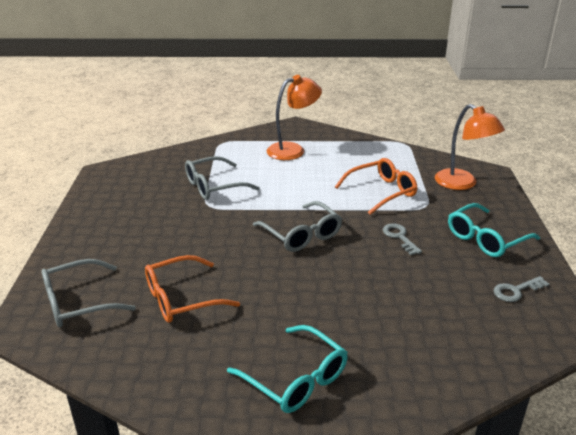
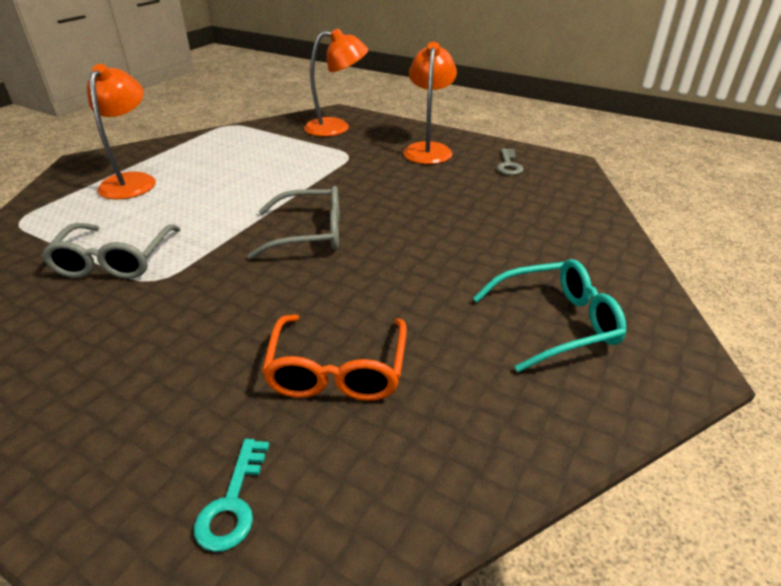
camera: 60 degrees left, 5 degrees up
grey glasses [41,259,136,327] -> turquoise key [194,439,270,552]
orange glasses [335,158,417,215] -> none
grey key [383,224,422,255] -> none
turquoise glasses [448,203,540,257] -> orange lamp [403,42,457,164]

